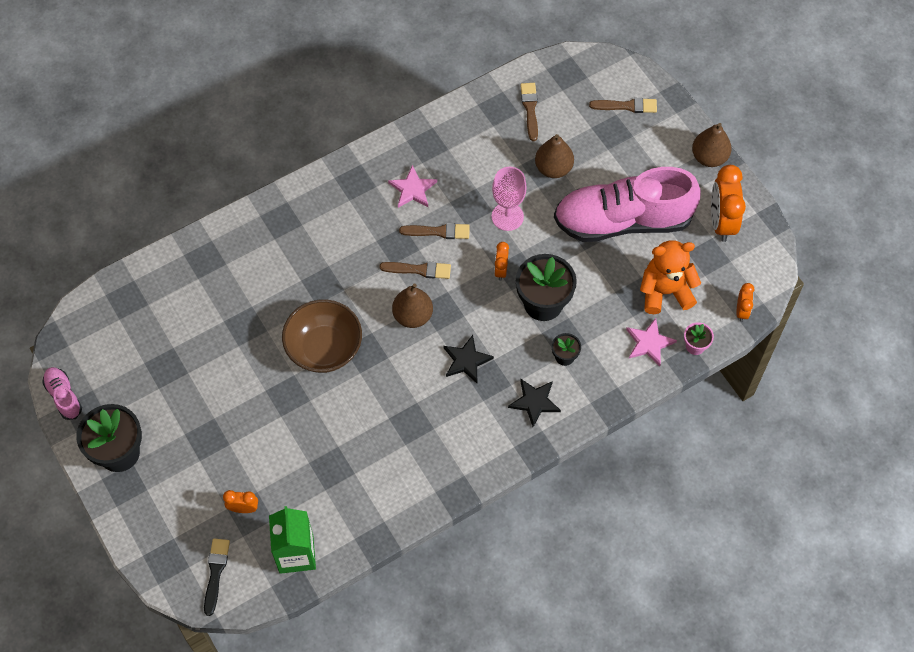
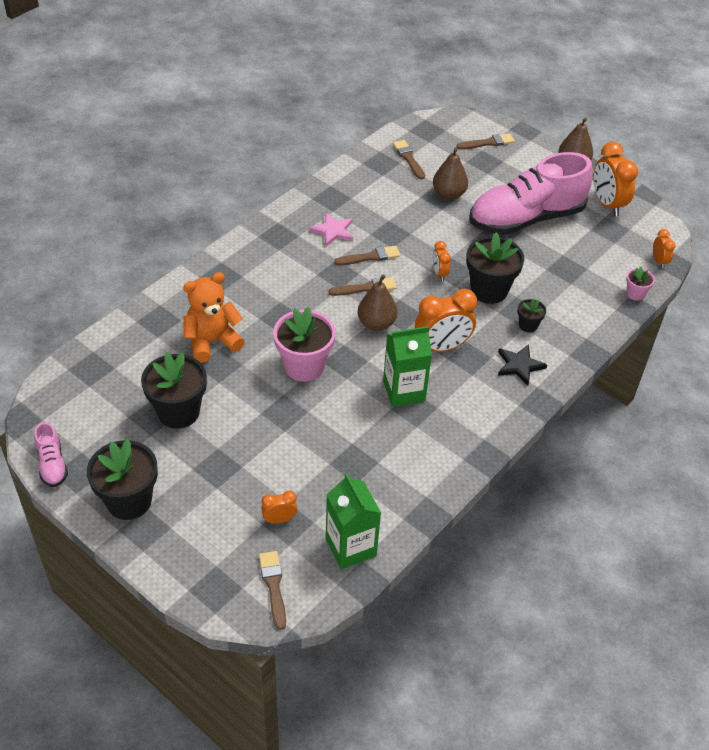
camera: 20 degrees left, 15 degrees down
pink shoe [42,367,82,420] -> pink shoe turned 150 degrees counterclockwise [34,422,68,487]
black brush [204,539,230,616] -> brown brush [259,551,286,630]
brown bowl [282,299,362,373] -> pink flower pot [273,307,336,382]
black star [443,335,494,383] -> orange clock [415,289,477,352]
pink goblet [492,167,527,231] -> none
pink star [626,318,677,366] -> none
orange teddy bear [640,240,701,314] -> orange teddy bear moved to [183,272,245,363]
none -> black flower pot [141,352,207,429]
none -> green carton [383,326,432,407]

